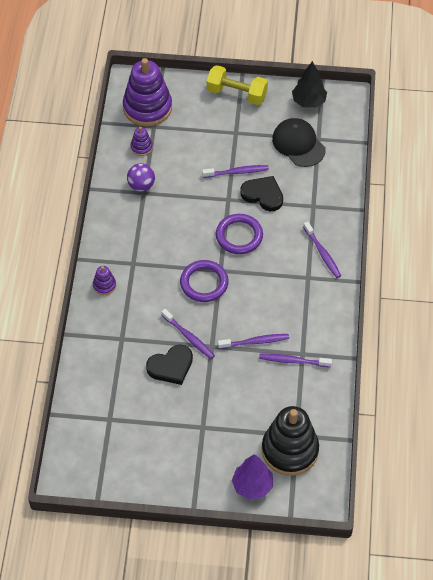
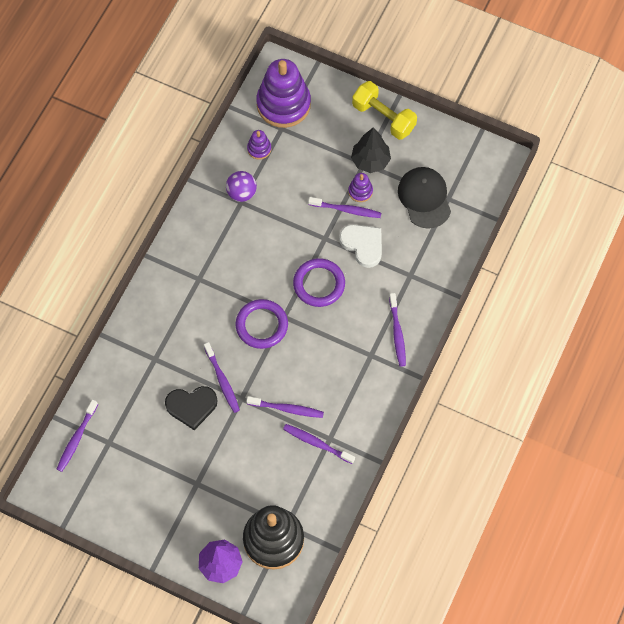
camera: 20 degrees right, 10 degrees up
purple stacking toy [93,266,116,295] -> purple stacking toy moved to [349,173,373,202]
black heart [240,176,283,211] -> white heart [339,224,382,268]
black tree [292,61,327,108] -> black tree moved to [351,128,391,173]
none -> purple toothbrush [57,399,98,472]

